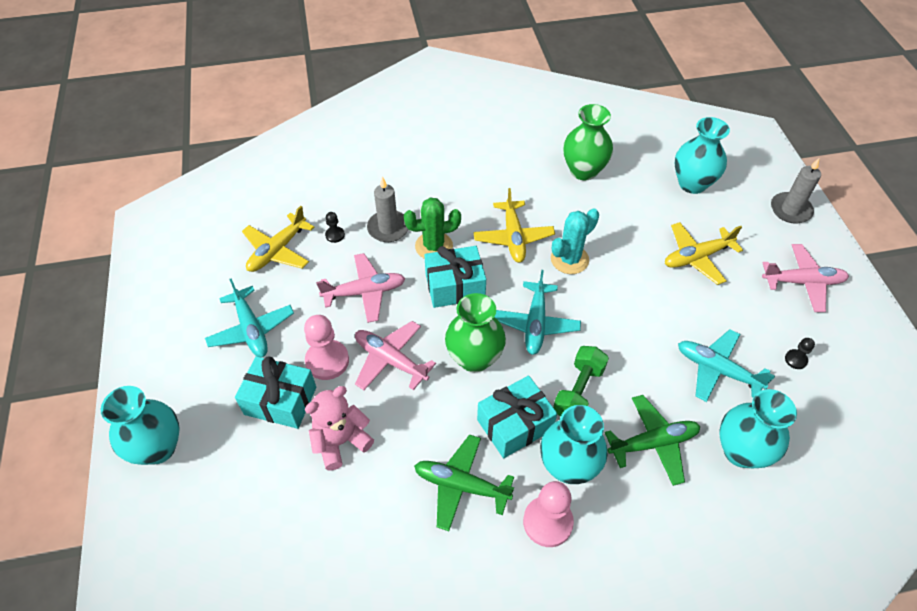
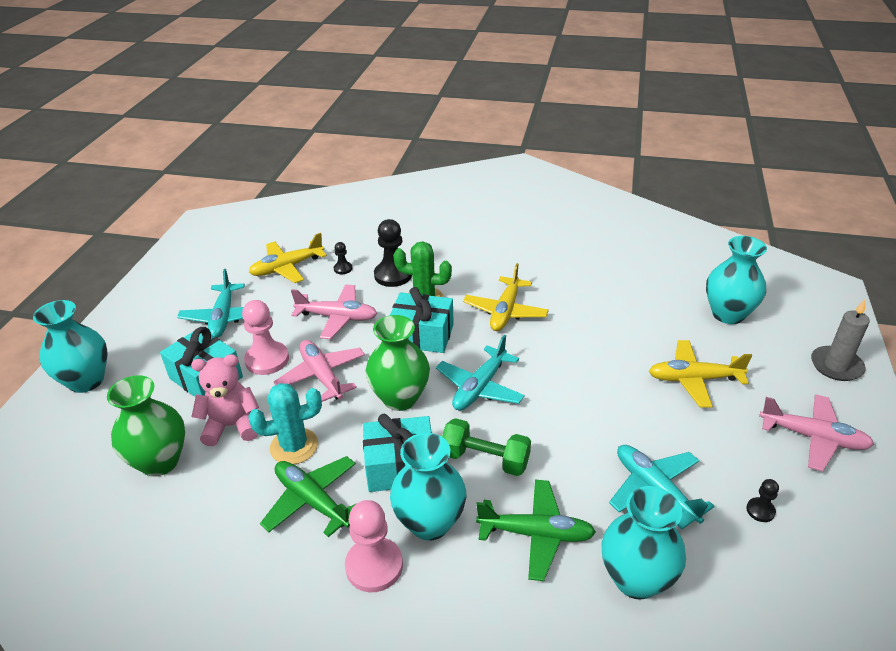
camera: 25 degrees right, 15 degrees down
grey candle [367,177,408,242] -> black pawn [374,219,412,287]
turquoise cactus [551,208,599,274] -> turquoise cactus moved to [248,383,322,464]
green dumbbell [553,346,609,417] -> green dumbbell turned 60 degrees clockwise [442,418,531,476]
green vase [563,104,613,180] -> green vase moved to [107,375,185,477]

